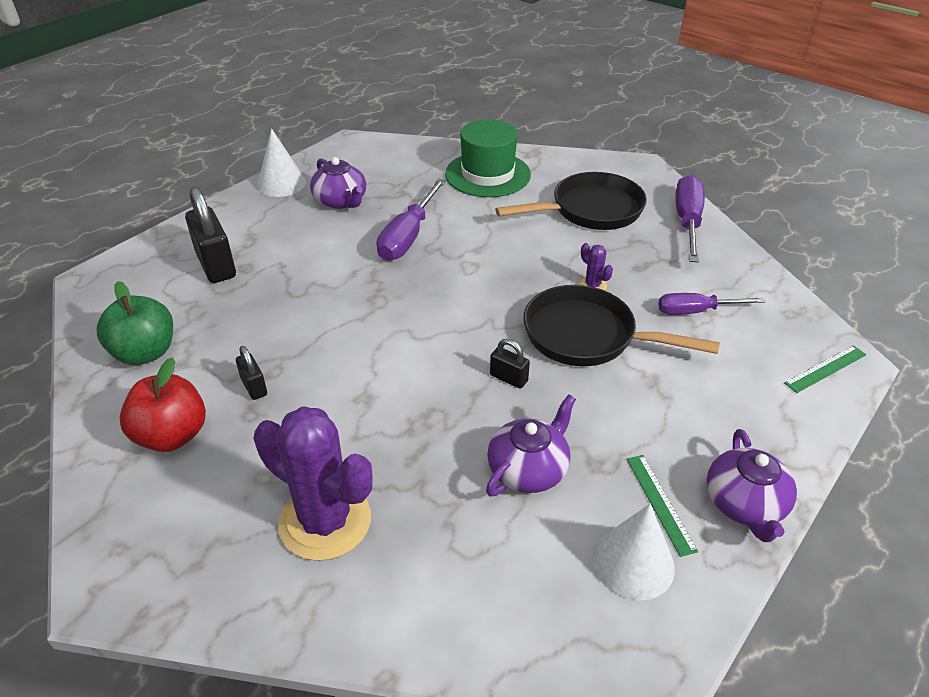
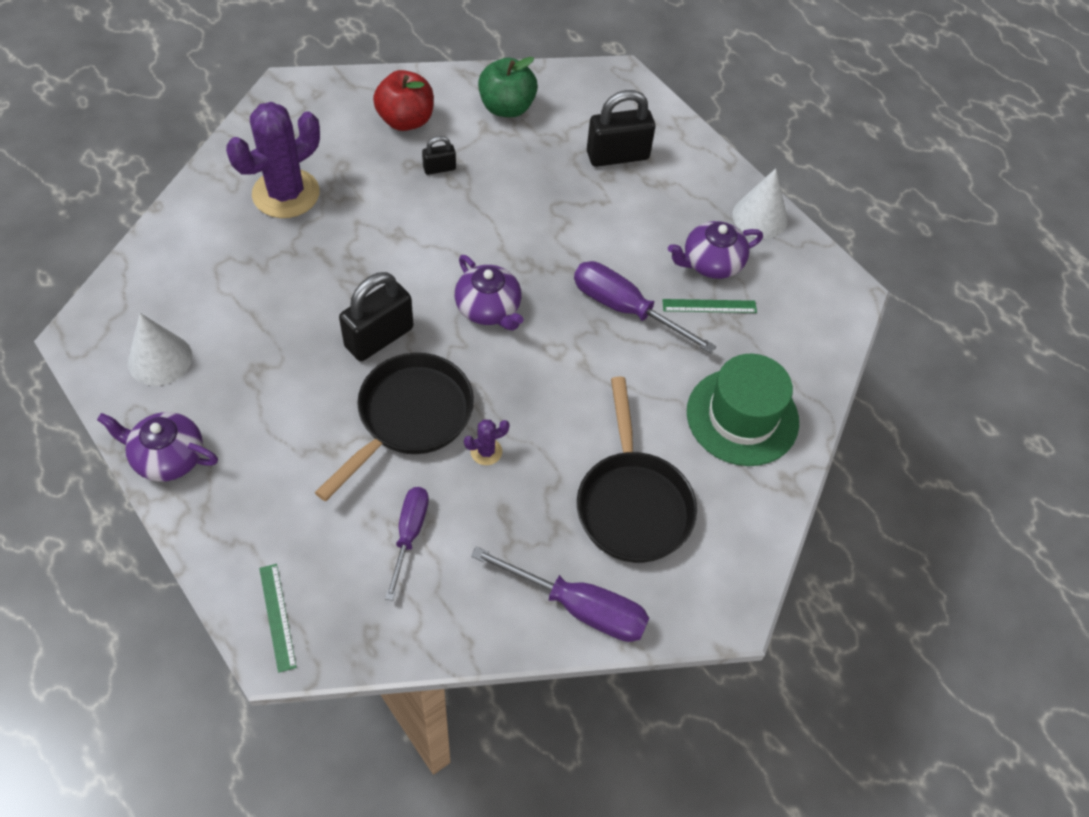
camera: 100 degrees right, 15 degrees up
purple teapot [486,395,576,497] -> purple teapot moved to [455,255,524,331]
black padlock [490,339,530,388] -> black padlock [339,272,414,361], size x1.97
green ruler [627,455,698,557] -> green ruler moved to [662,299,757,313]

